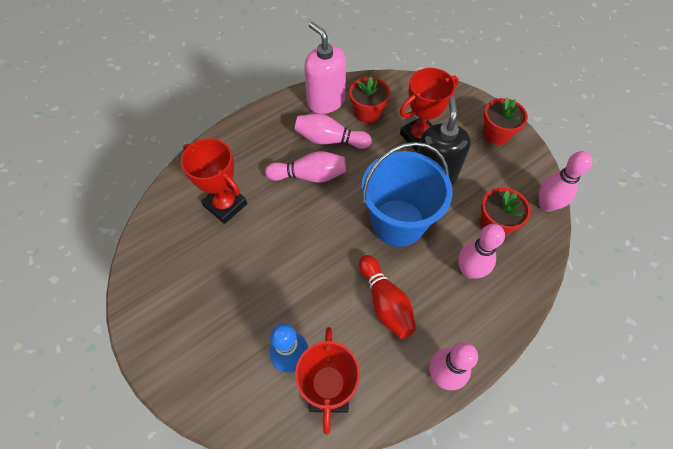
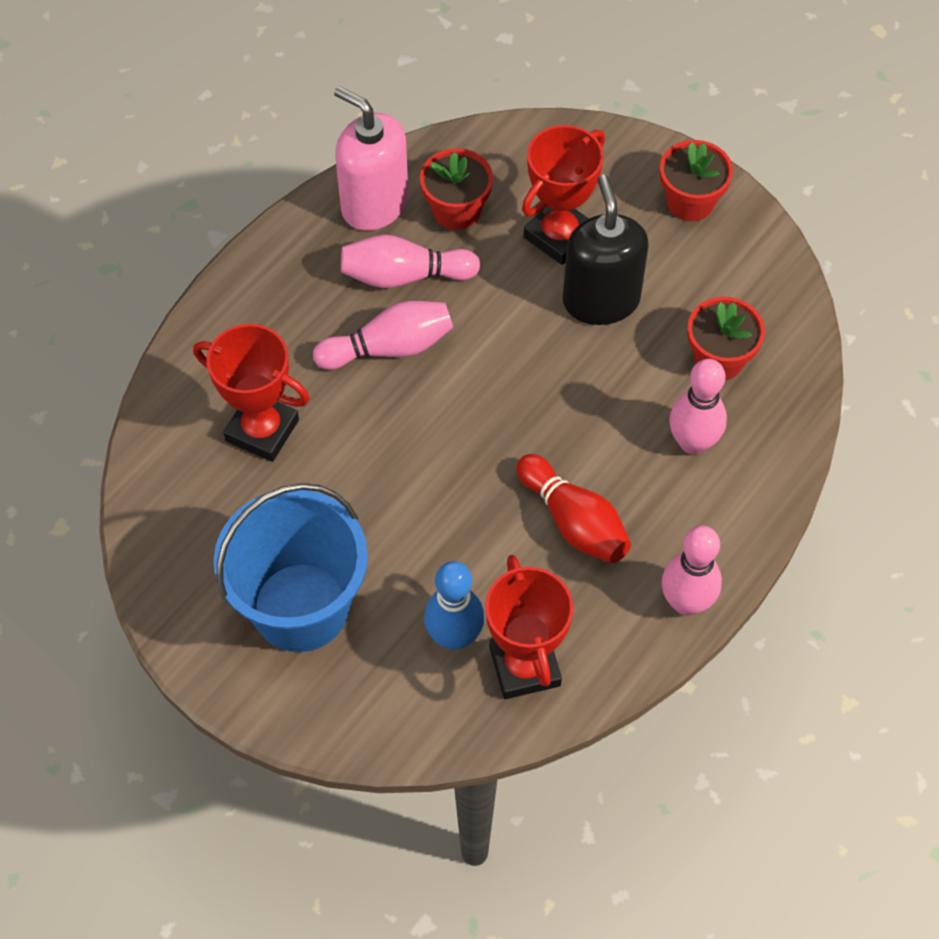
camera: 15 degrees left, 0 degrees up
blue bucket [361,142,453,247] -> blue bucket moved to [214,483,368,652]
pink bowling pin [539,151,593,212] -> none

